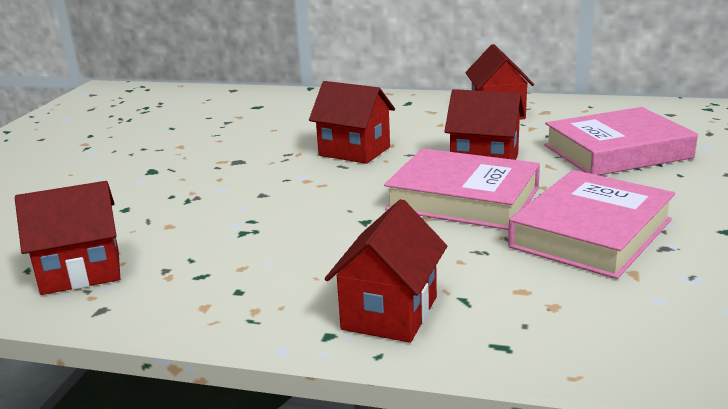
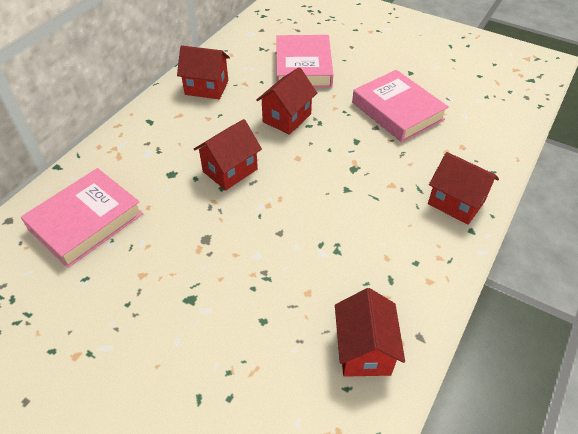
camera: 75 degrees left, 25 degrees up
pink book [384,148,540,230] -> pink book moved to [21,168,143,268]

